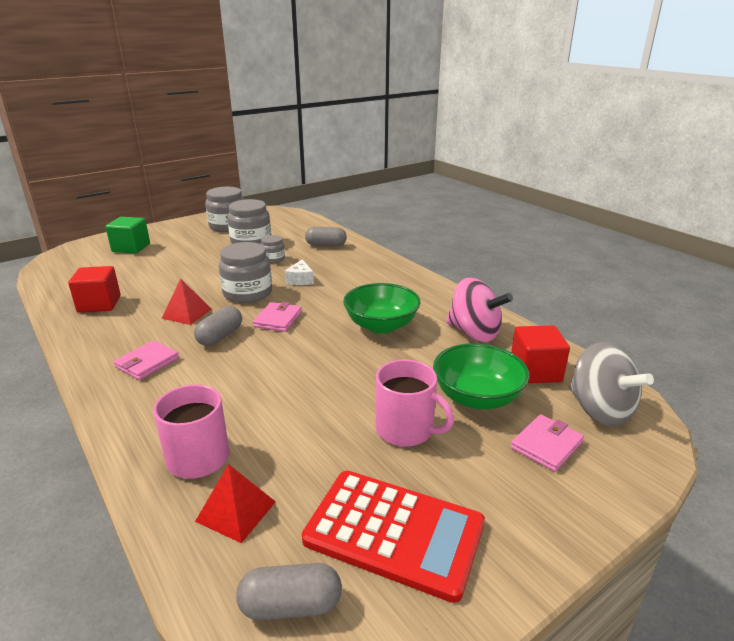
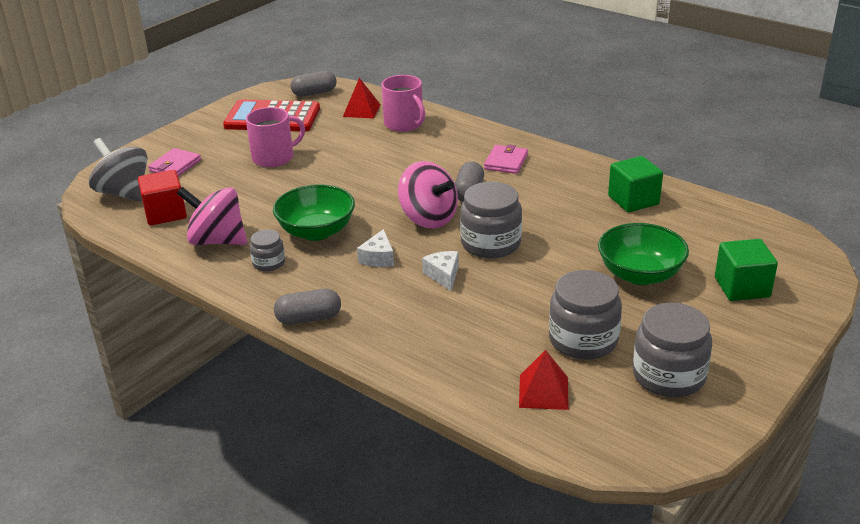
camera: 165 degrees right, 5 degrees up
red cube [68,266,121,313] -> green cube [608,156,663,212]
red pyramid [161,278,211,325] -> red pyramid moved to [519,350,569,410]
pink wallet [253,302,302,332] -> pink spinning top [398,161,458,229]
grey jar [261,235,285,263] -> grey jar moved to [250,230,285,271]
grey capsule [305,227,347,246] -> grey capsule moved to [274,289,341,325]
pink mug [376,360,454,447] -> pink mug turned 135 degrees clockwise [246,107,305,167]
green bowl [433,343,530,409] -> green bowl moved to [598,223,689,285]
none -> white cheese [357,229,394,267]

